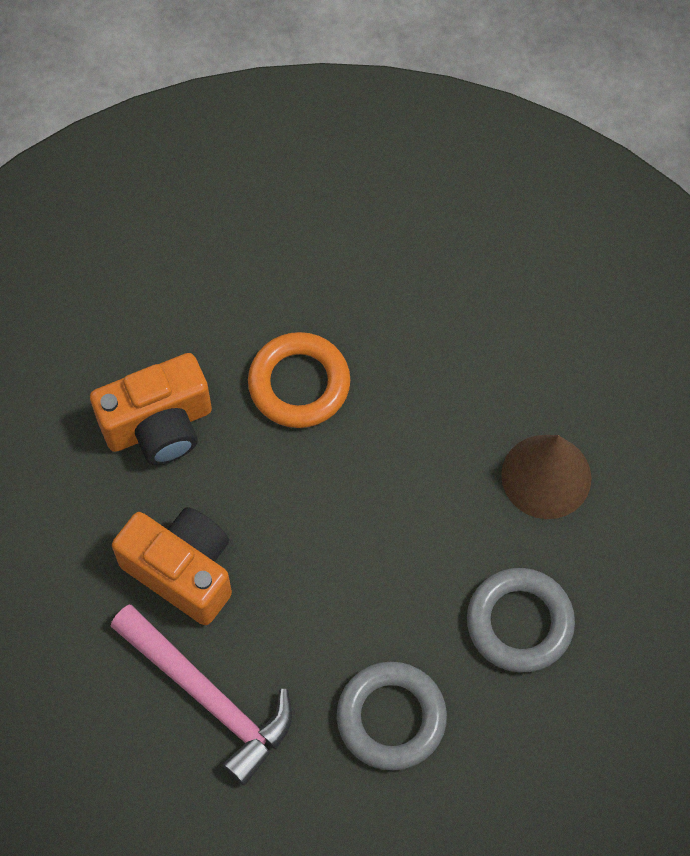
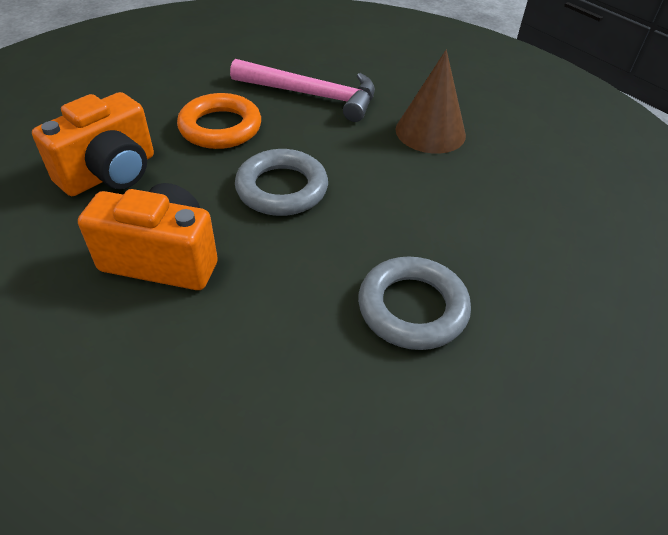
camera: 25 degrees left, 20 degrees down
pink hammer [110,605,292,785] -> pink hammer moved to [230,59,375,122]
grey ring [467,568,575,672] -> grey ring moved to [235,149,328,216]

